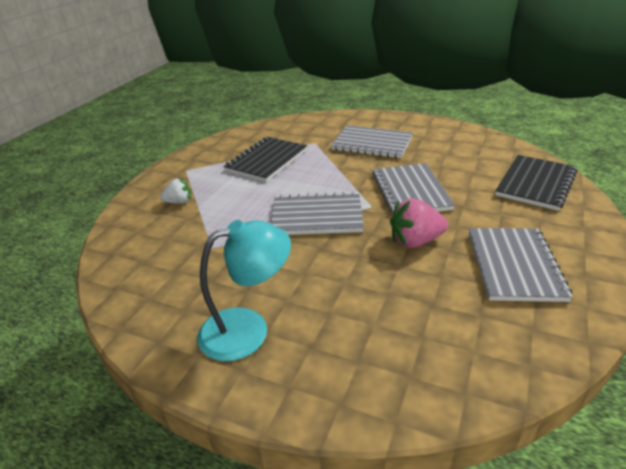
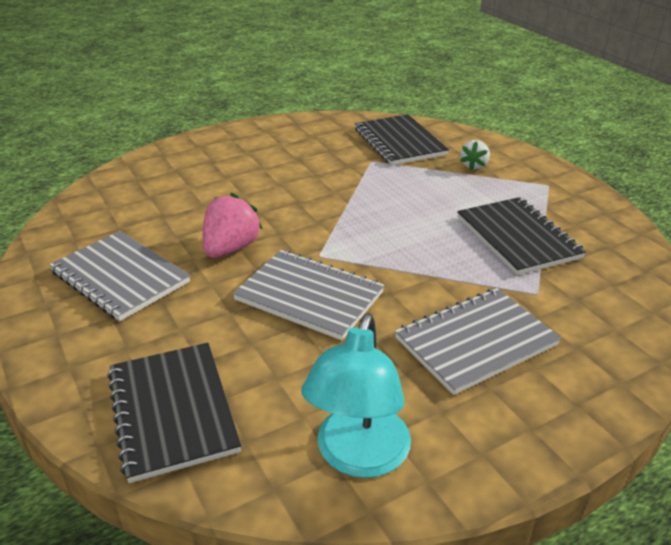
camera: 125 degrees right, 0 degrees up
turquoise lamp [197,220,291,361] -> turquoise lamp moved to [301,313,411,478]
grey notebook [271,192,364,235] -> none
none -> black notebook [355,114,449,166]

